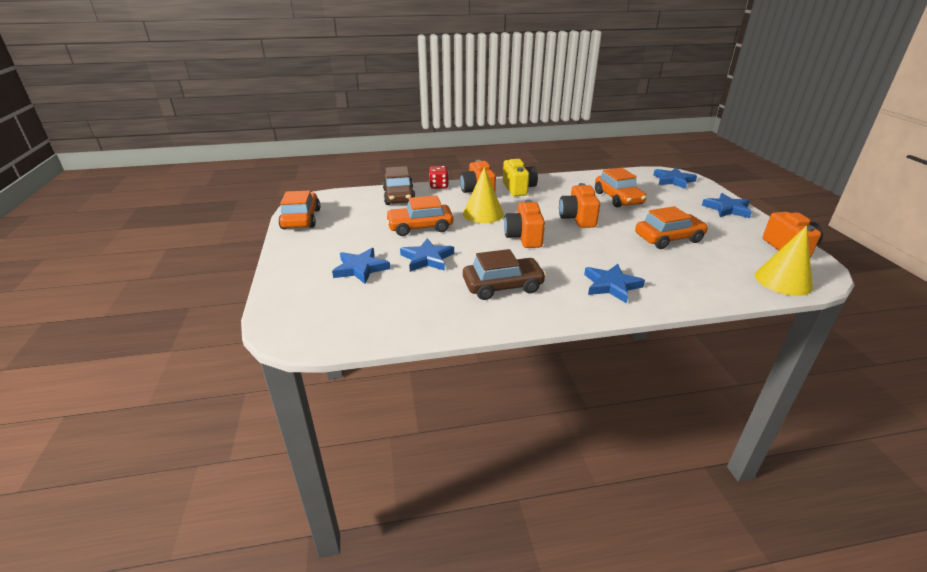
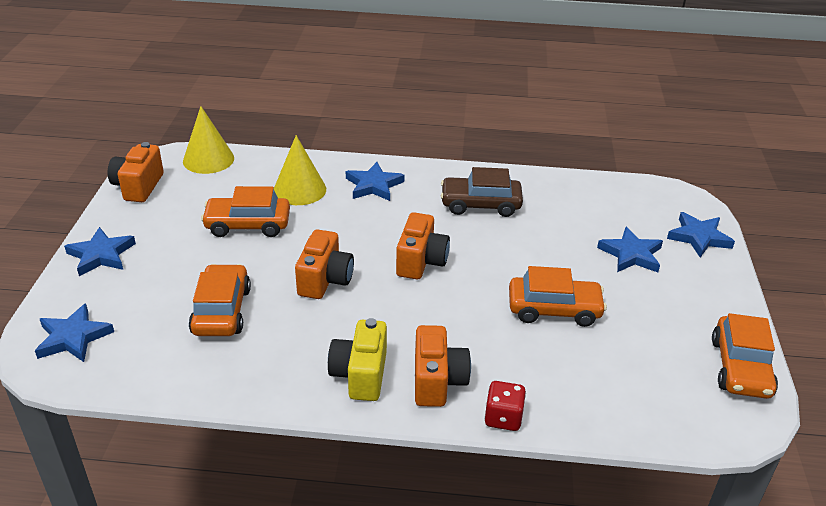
camera: 165 degrees left, 5 degrees up
brown car [383,166,416,205] -> none
blue star [400,238,454,272] -> blue star moved to [667,212,735,258]
yellow cone [463,167,504,223] -> yellow cone moved to [274,135,326,205]

